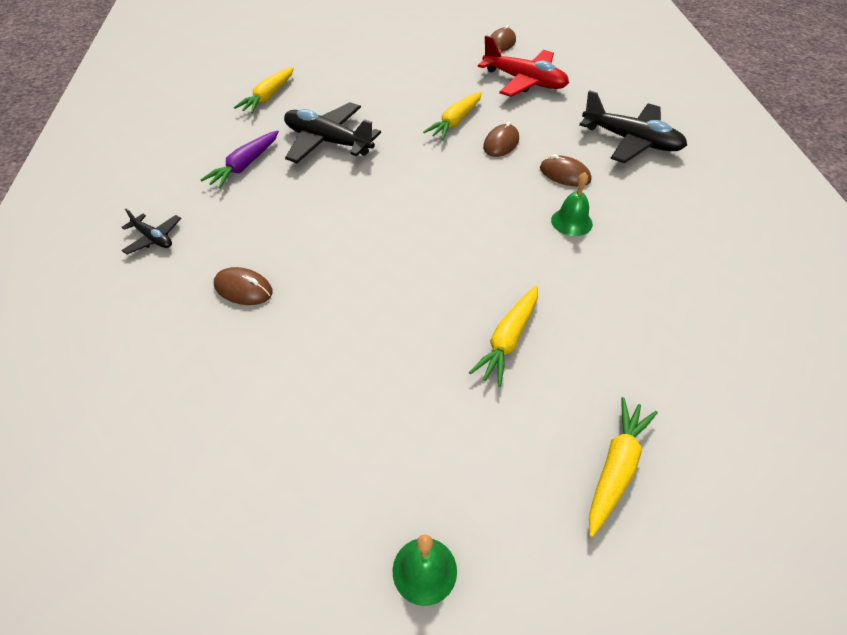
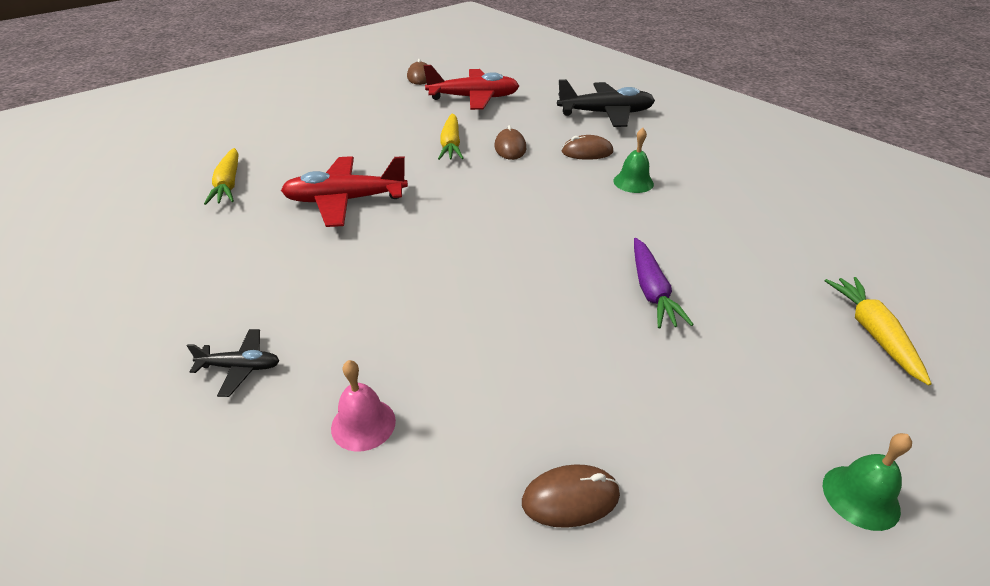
camera: 35 degrees left, 10 degrees down
purple carrot [200,130,279,189] -> purple carrot moved to [634,238,694,328]
brown mouse [214,267,273,305] -> brown mouse moved to [522,464,620,528]
black plane [284,102,381,163] -> red plane [281,156,408,227]
yellow carrot [469,285,538,387] -> none
none -> pink bell [331,360,396,452]

